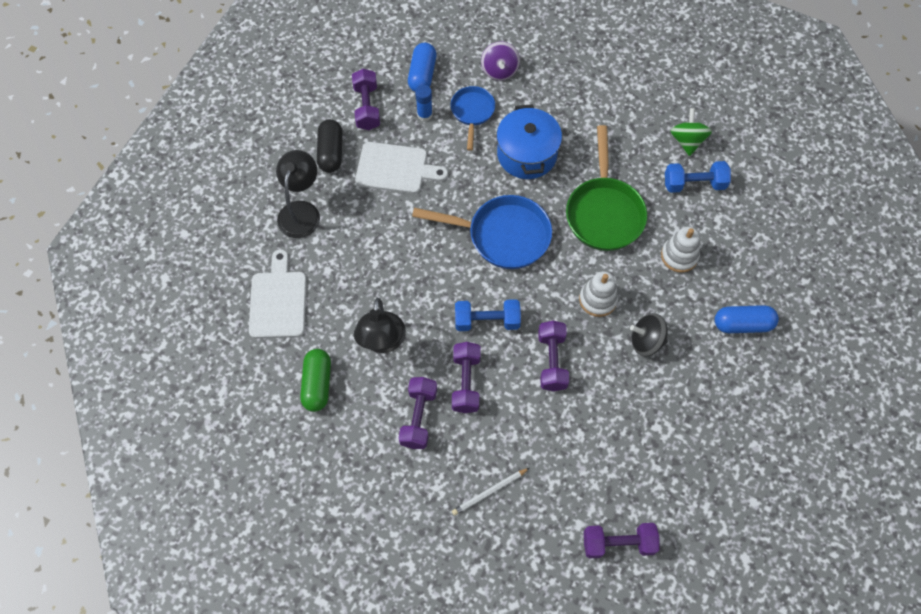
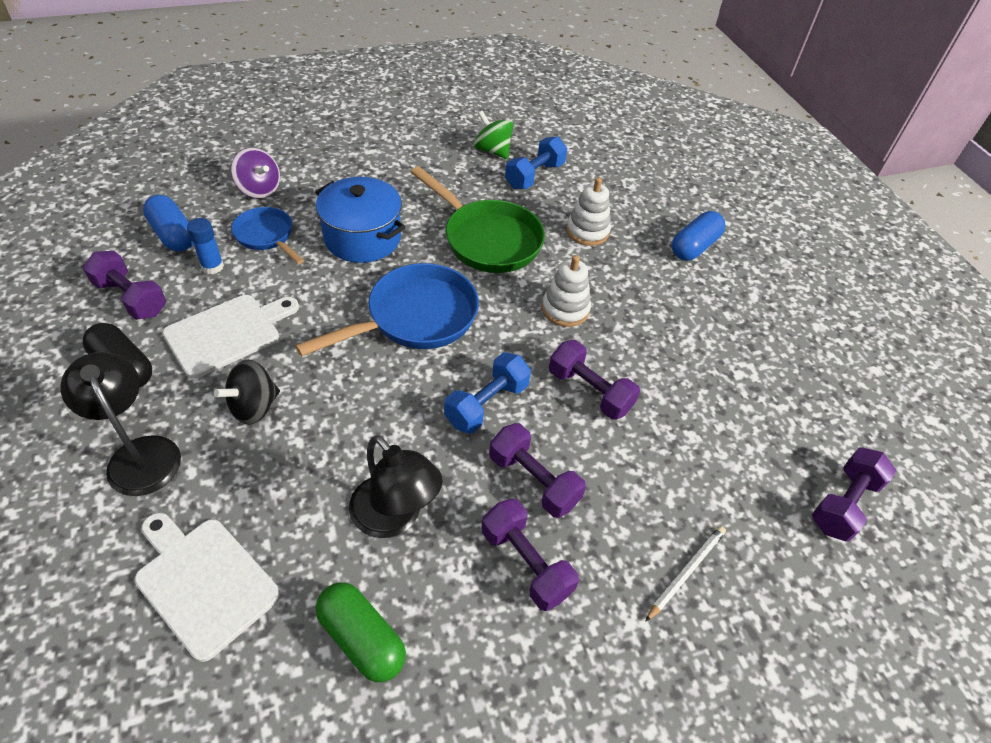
camera: 50 degrees left, 15 degrees down
white pencil [452,468,529,516] -> white pencil turned 150 degrees counterclockwise [645,526,726,622]
black spinning top [630,313,668,356] -> black spinning top moved to [214,360,280,425]

